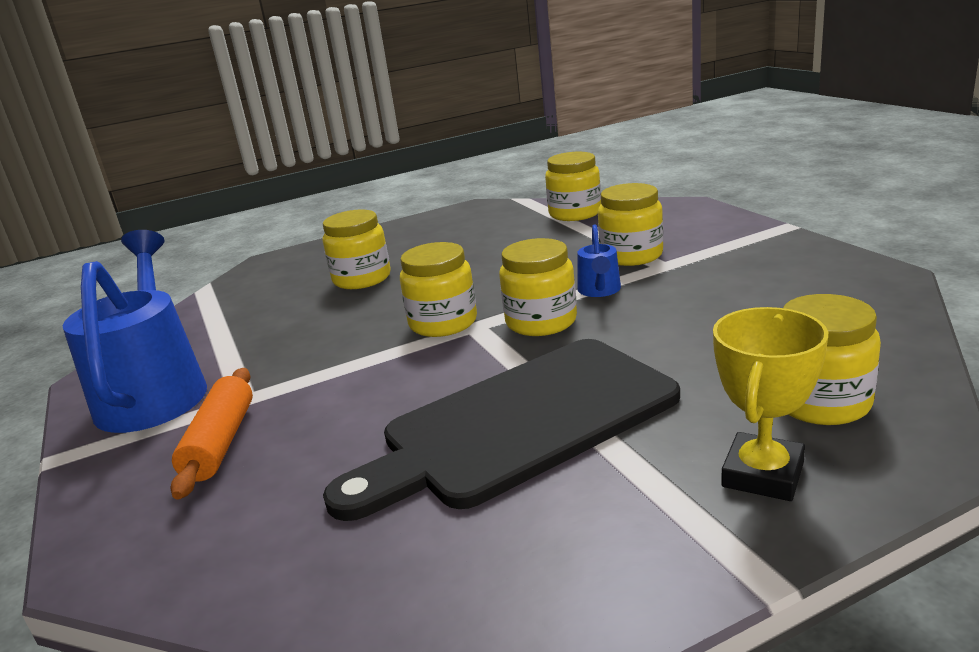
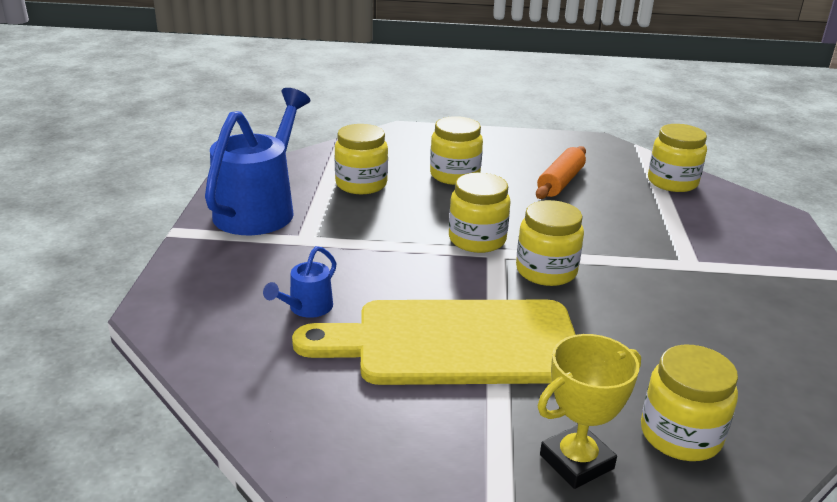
camera: 25 degrees right, 5 degrees up
orange rolling pin [170,368,253,500] -> orange rolling pin moved to [536,146,586,199]
black cutting board [323,339,680,521] -> yellow cutting board [292,300,576,385]
blue watering can [577,225,621,297] -> blue watering can moved to [263,246,337,318]
yellow jar [598,183,663,266] -> yellow jar moved to [334,124,388,194]

